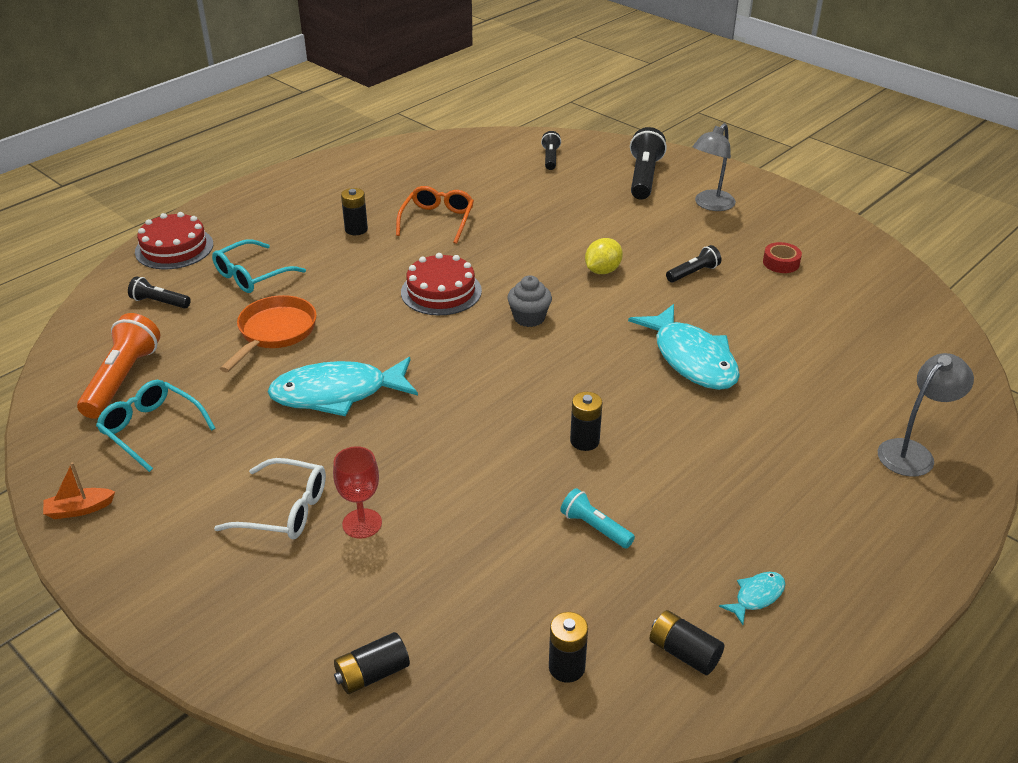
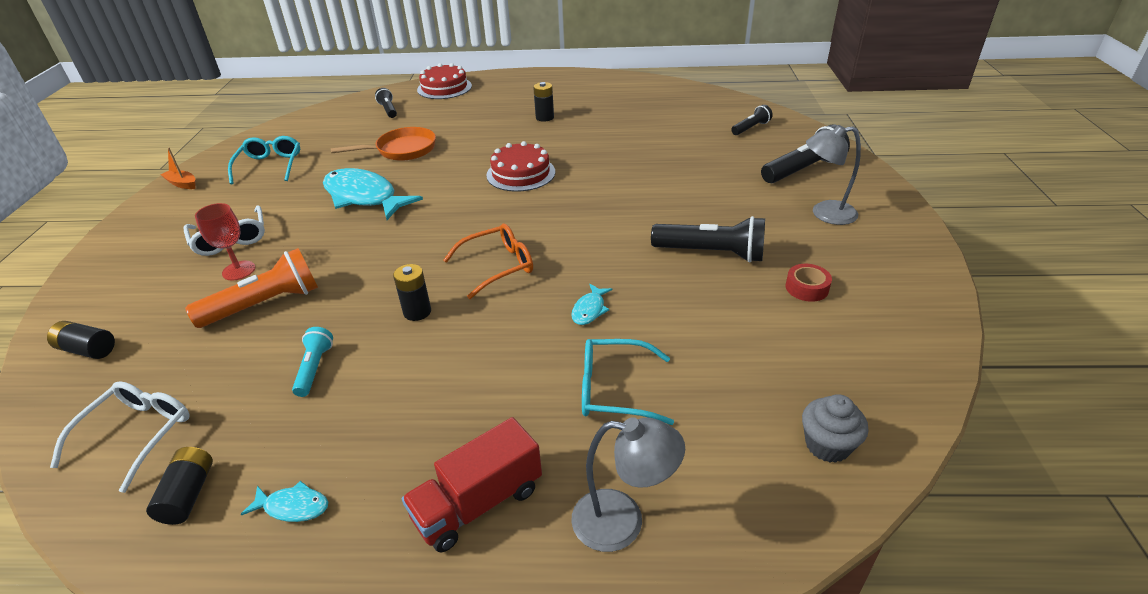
camera: 50 degrees right, 0 degrees up
orange flashlight [77,313,160,419] -> orange flashlight moved to [185,248,318,328]
turquoise glasses [212,239,306,293] -> turquoise glasses moved to [582,339,674,425]
orange glasses [396,186,474,244] -> orange glasses moved to [443,224,533,299]
grey cupcake [507,275,552,327] -> grey cupcake moved to [802,394,868,463]
black battery [549,612,588,683] -> white glasses [50,381,190,493]
yellow lemon [585,238,623,274] -> none
turquoise fish [628,304,740,390] -> turquoise fish [571,284,612,325], size x0.43
black flashlight [666,245,721,282] -> black flashlight [651,216,765,263], size x1.78
none -> red truck [402,417,542,553]

